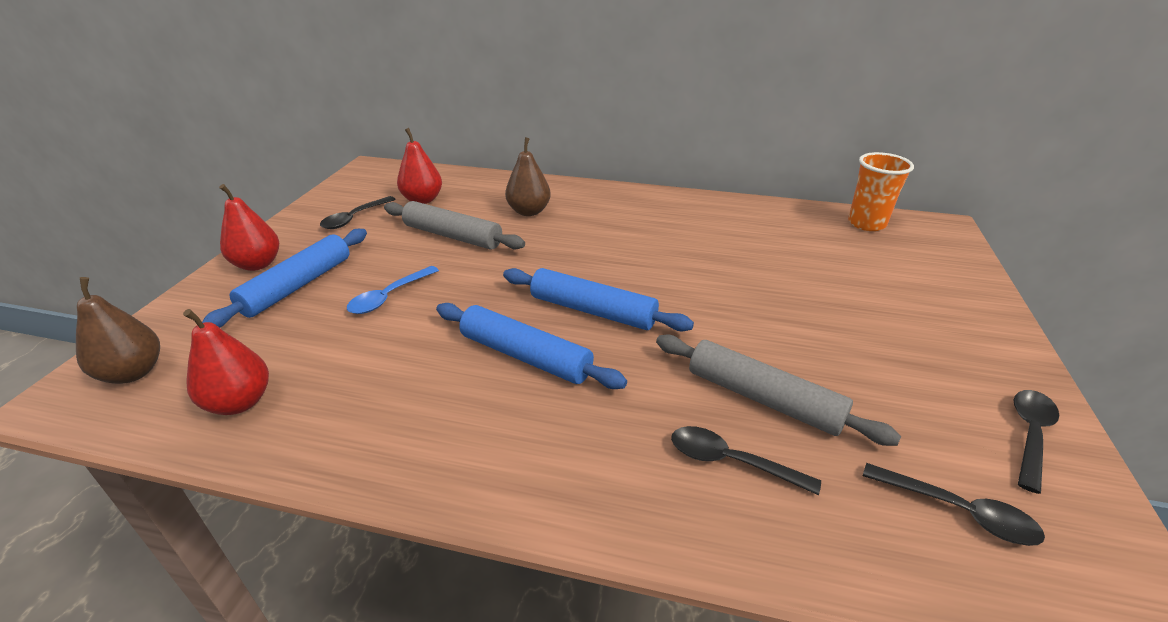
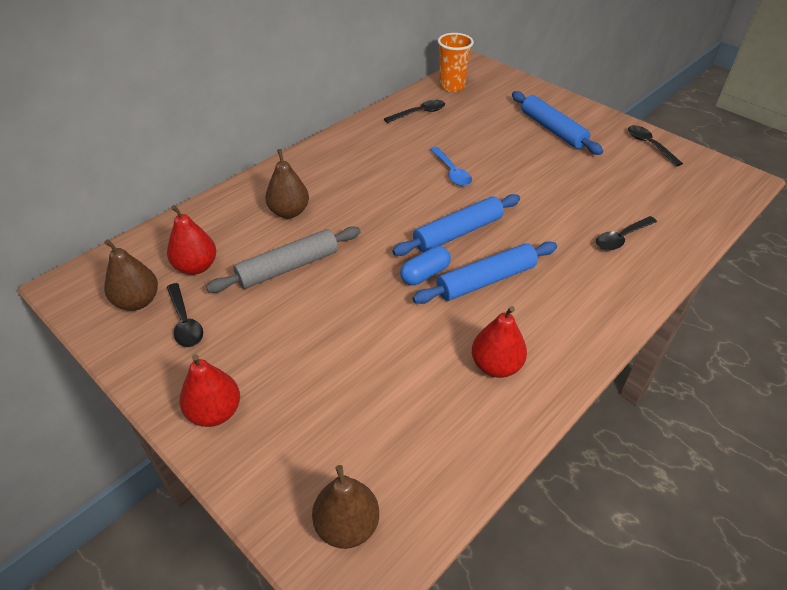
camera: 60 degrees left, 10 degrees up
red pear [183,309,269,415] -> red pear moved to [472,306,527,378]
blue rolling pin [202,229,367,328] -> blue rolling pin moved to [512,91,603,155]
blue spoon [347,266,439,314] -> blue spoon moved to [430,147,472,186]
grey rolling pin [656,335,901,446] -> none
black spoon [863,463,1045,546] -> black spoon moved to [384,100,445,123]
none -> brown pear [104,239,158,311]
none -> blue capsule [400,246,451,285]

